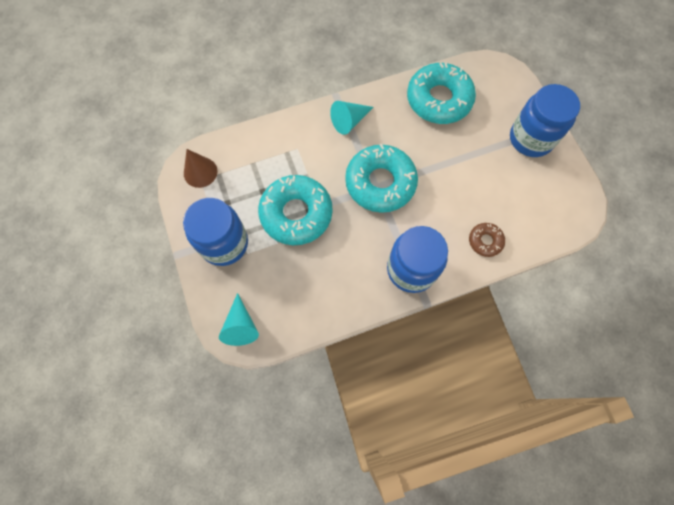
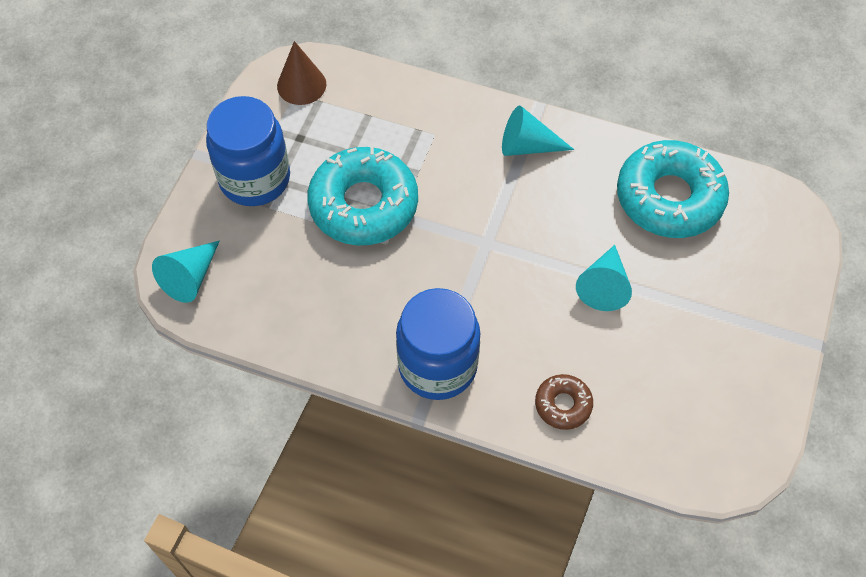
camera: 40 degrees right, 10 degrees down
turquoise donut [345,144,418,213] -> none
blue jar [510,84,580,157] -> none
none -> turquoise cone [576,245,632,311]

